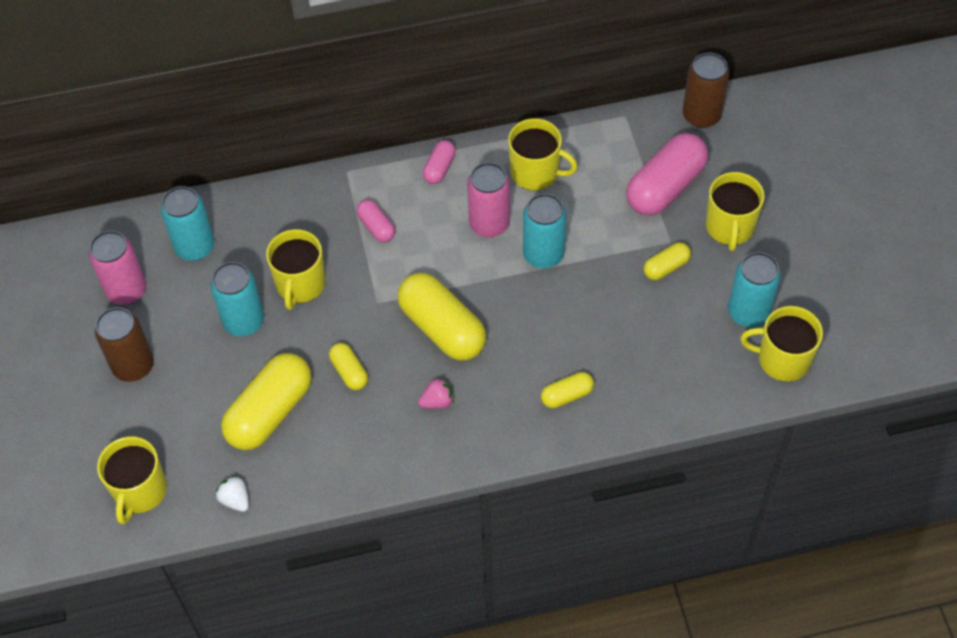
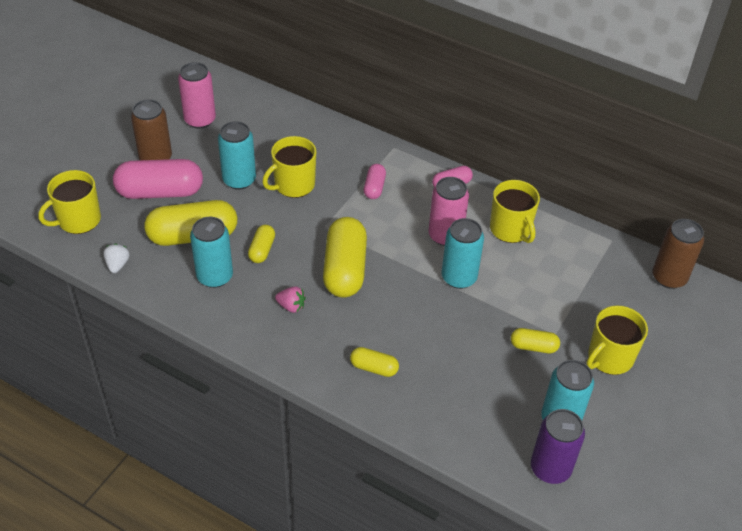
camera: 40 degrees right, 10 degrees down
turquoise can [161,186,215,261] -> turquoise can moved to [190,217,233,288]
pink capsule [626,133,708,215] -> pink capsule moved to [113,159,203,199]
yellow mug [740,306,823,381] -> purple can [531,409,585,484]

